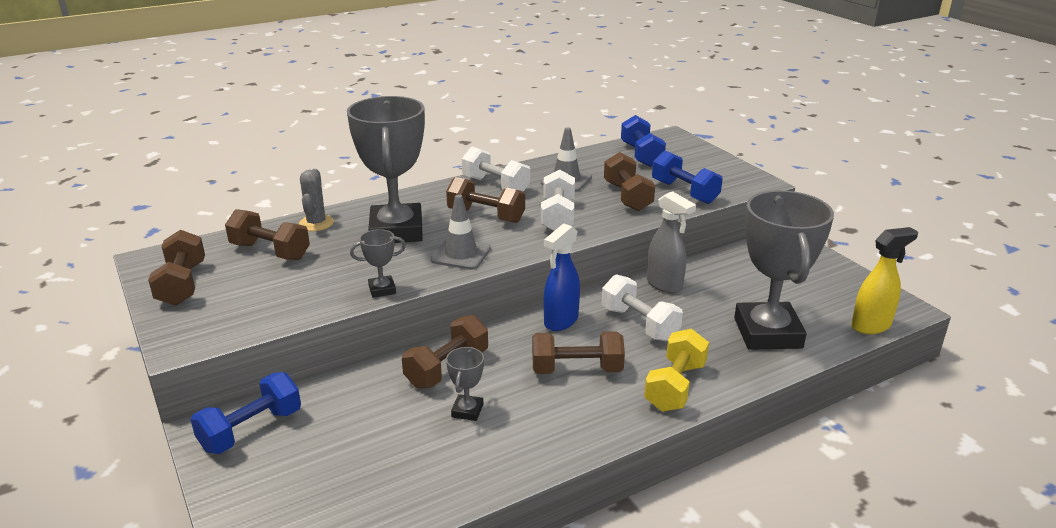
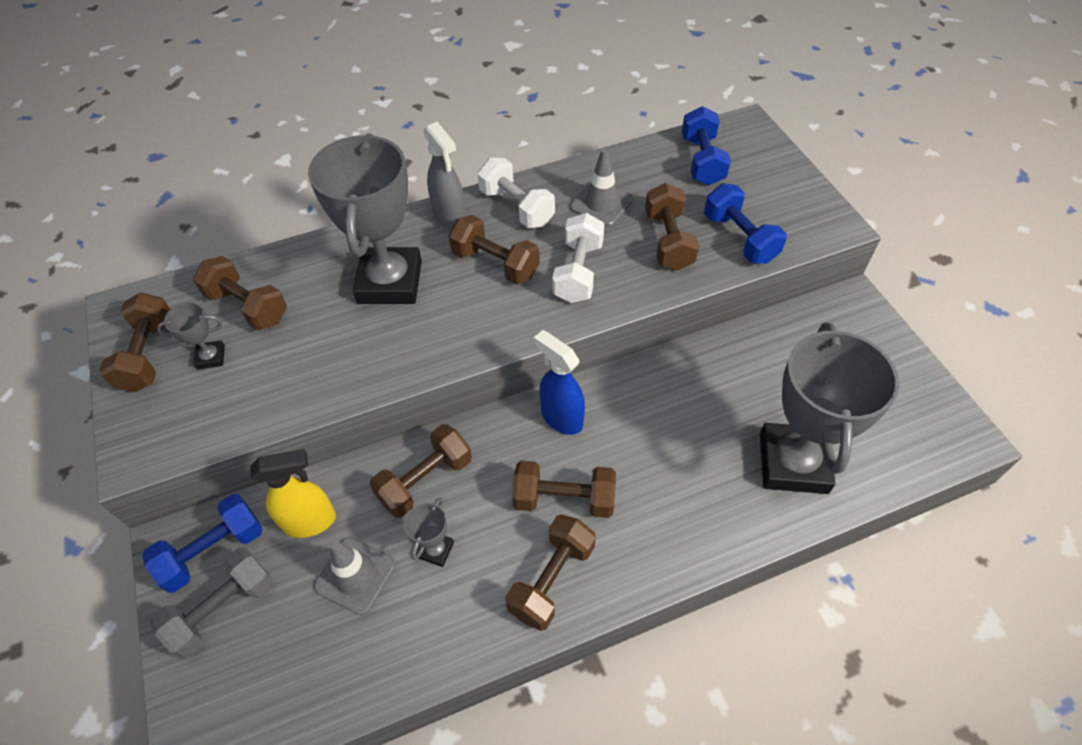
camera: 10 degrees right, 25 degrees up
grey cactus [299,169,334,231] -> none
grey trophy [350,229,406,298] -> grey trophy moved to [157,302,225,370]
grey traffic cone [431,194,491,270] -> grey traffic cone moved to [314,537,396,615]
blue spray bottle [544,223,580,331] -> blue spray bottle turned 90 degrees clockwise [534,330,585,435]
white dumbbell [602,274,683,341] -> none
yellow dumbbell [644,328,709,411] -> none
grey spray bottle [647,191,696,293] -> grey spray bottle moved to [423,122,466,229]
yellow spray bottle [851,227,918,334] -> yellow spray bottle moved to [250,449,336,538]
none -> grey dumbbell [150,547,274,659]
none -> brown dumbbell [505,514,596,631]

